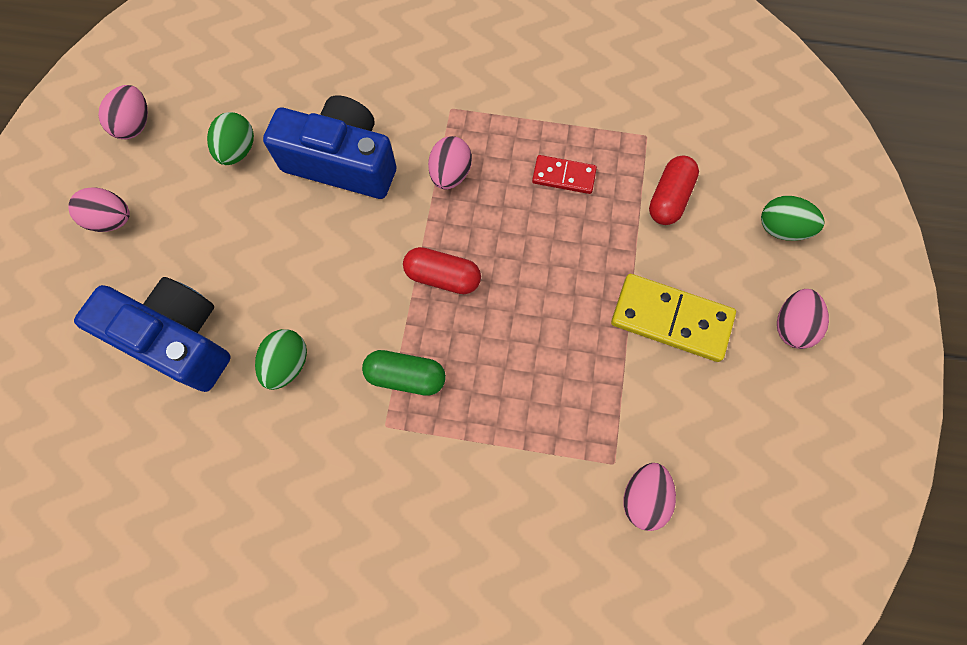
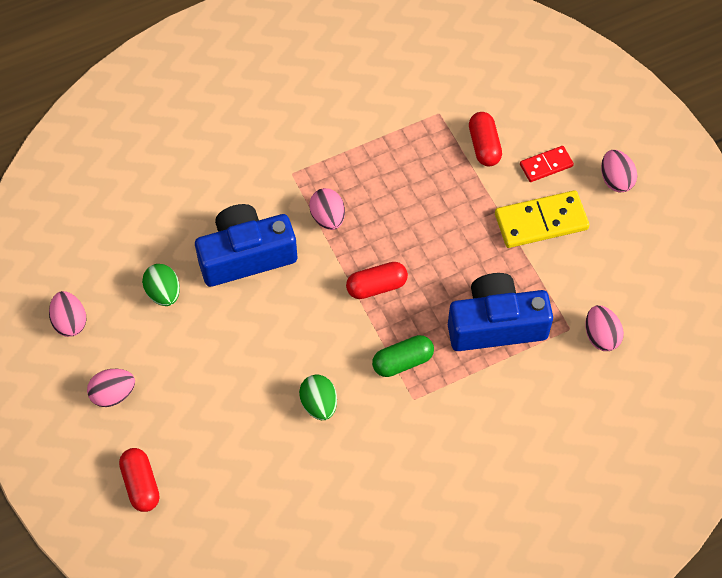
camera: 35 degrees left, 10 degrees down
blue camera [74,277,231,392] -> blue camera moved to [448,273,553,351]
red domino [532,155,597,194] -> red domino moved to [520,146,574,182]
green egg [761,196,825,241] -> none
none -> red capsule [119,448,160,512]

